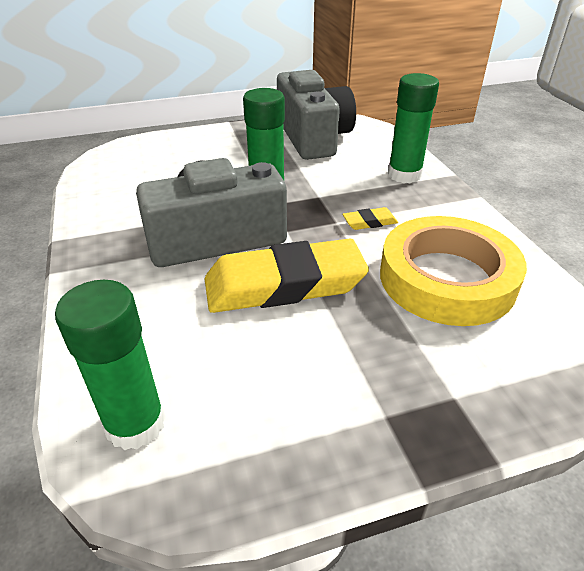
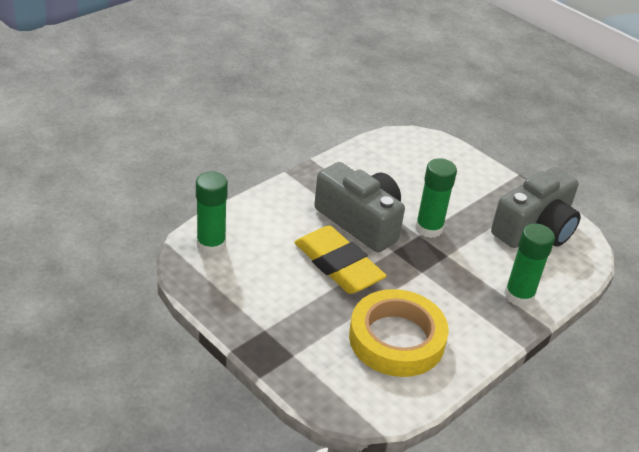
camera: 60 degrees right, 0 degrees up
yellow eraser [343,207,398,230] -> none

